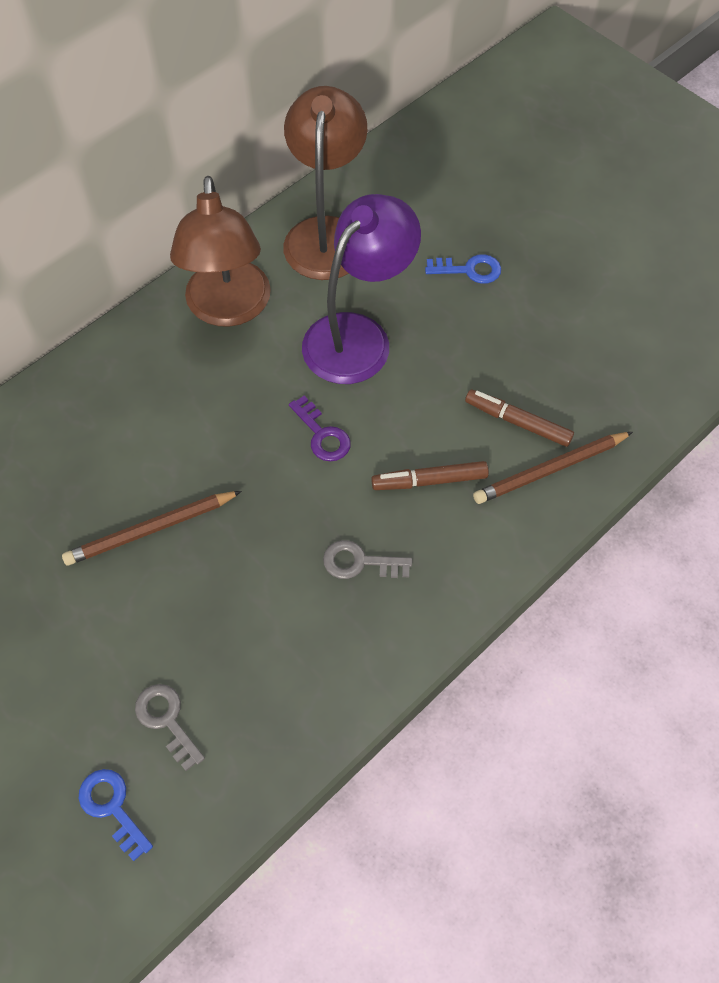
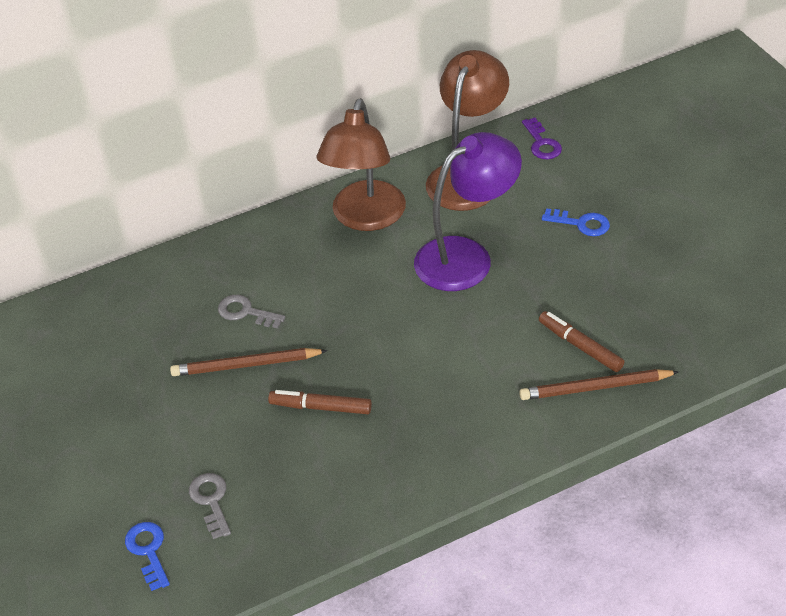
camera: 20 degrees right, 15 degrees down
purple key [289,396,351,462] -> purple key moved to [522,118,562,159]
grey key [323,540,412,579] -> grey key moved to [218,295,285,329]
brown marker [371,461,489,490] -> brown marker moved to [268,390,372,414]

